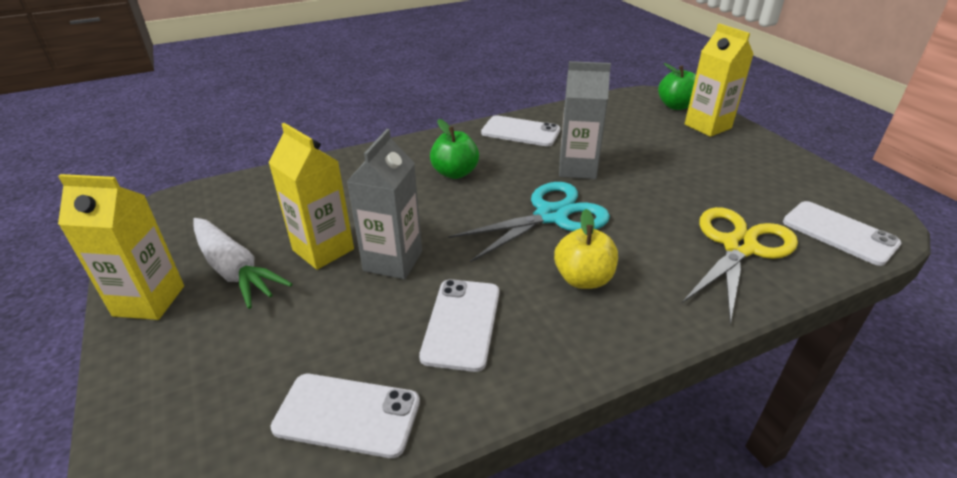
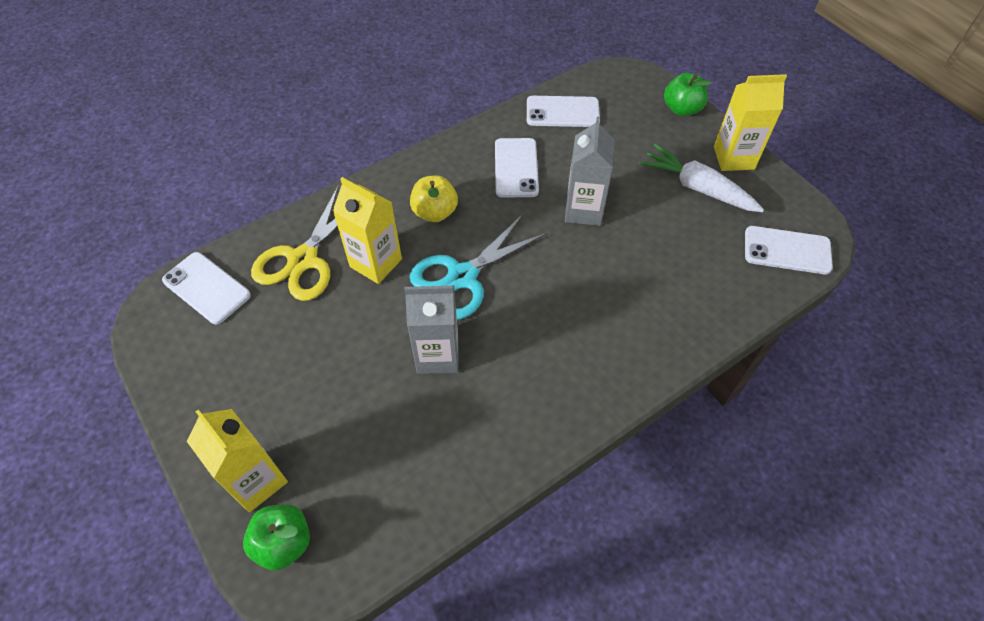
camera: 170 degrees right, 20 degrees up
yellow carton [268,123,354,270] -> yellow carton moved to [333,177,402,284]
green apple [430,119,479,179] -> green apple moved to [664,73,712,116]
white phone [481,115,560,147] -> white phone moved to [745,226,833,274]

